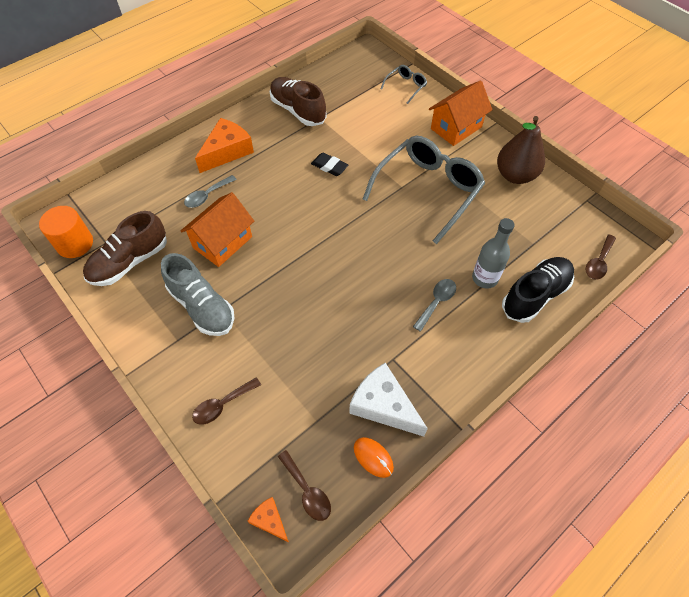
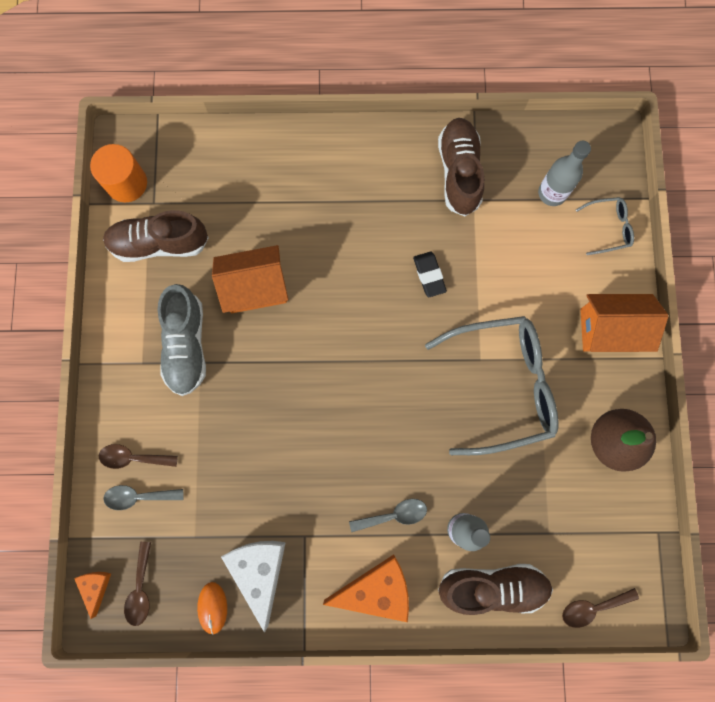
camera: 40 degrees right, 20 degrees up
grey spoon [184,175,237,208] -> grey spoon moved to [103,485,183,510]
orange cheese [195,118,254,173] -> orange cheese moved to [323,555,409,622]
black shoe [502,257,574,323] -> brown shoe [438,564,553,615]
none -> grey bottle [538,141,591,206]

